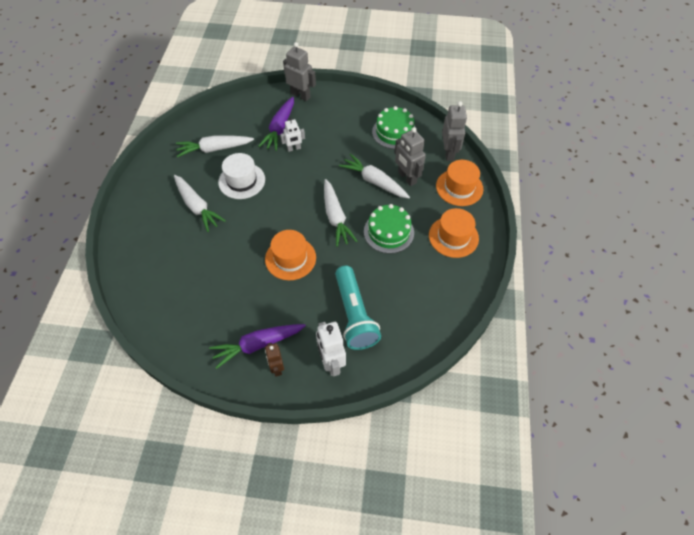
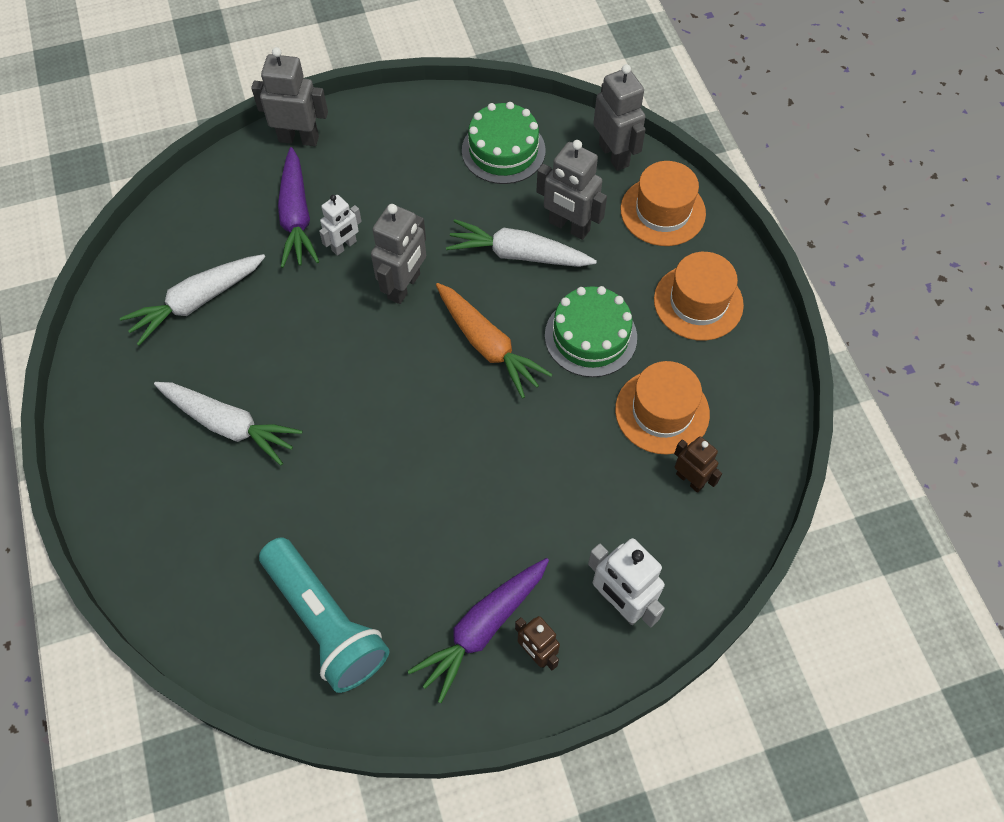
camera: 25 degrees left, 5 degrees up
white hat [218,153,265,199] -> none
orange hat [265,230,316,280] -> orange hat moved to [615,361,710,454]
white carrot [324,179,357,247] -> orange carrot [436,283,553,399]
turquoise flashlight [335,266,381,350] -> turquoise flashlight moved to [259,538,390,693]
none -> grey robot [371,204,426,304]
none -> brown robot [674,436,722,493]

